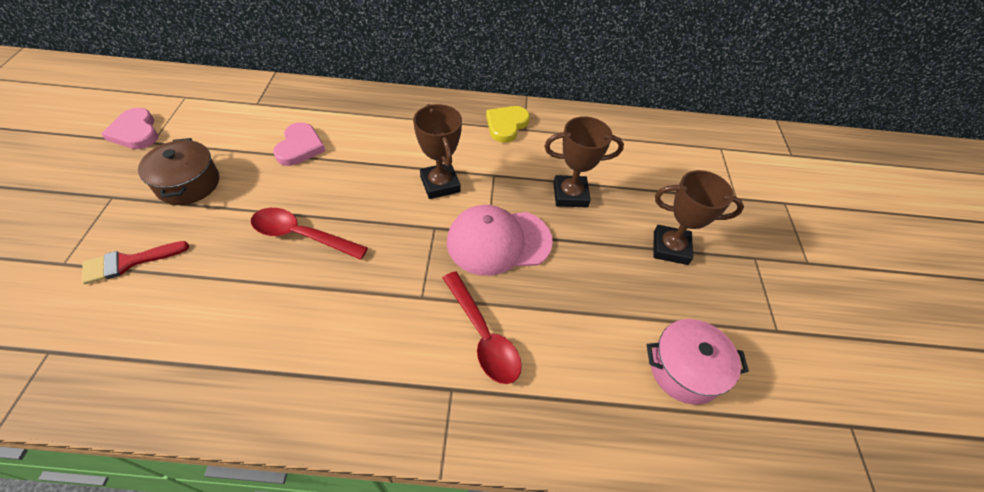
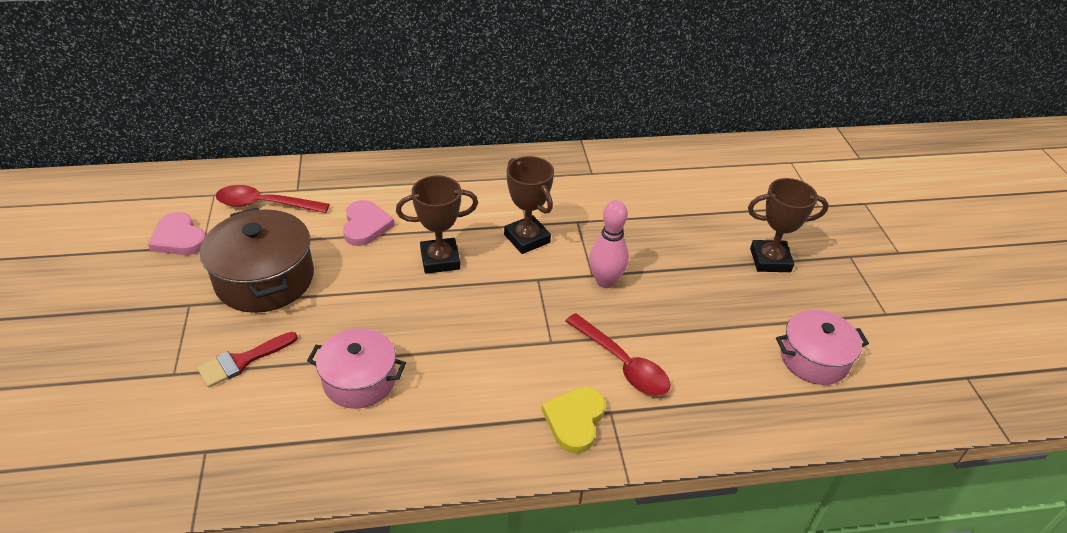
camera: 10 degrees left, 10 degrees down
brown pot [138,138,219,205] -> brown pot [200,207,314,313], size x1.50
red spoon [251,208,368,260] -> red spoon moved to [215,185,329,213]
pink cap [447,205,553,276] -> pink bowling pin [589,200,629,288]
yellow heart [486,106,530,143] -> yellow heart moved to [542,387,606,454]
brown trophy [544,116,624,207] -> brown trophy moved to [396,175,478,274]
none -> pink pot [307,328,406,409]

